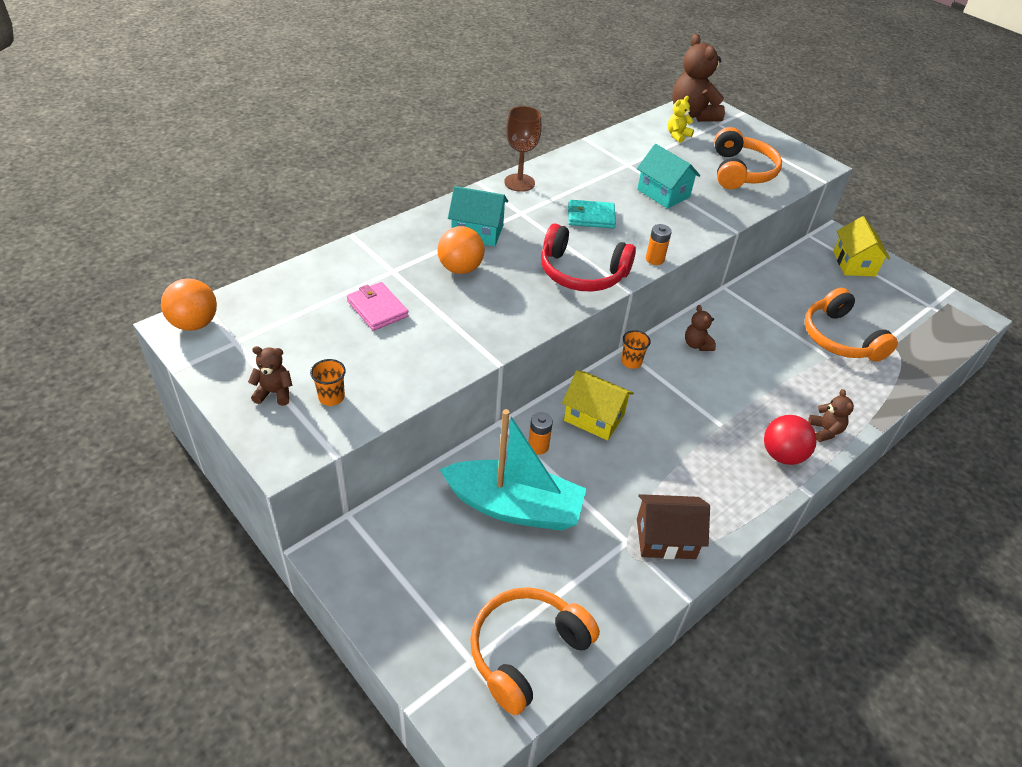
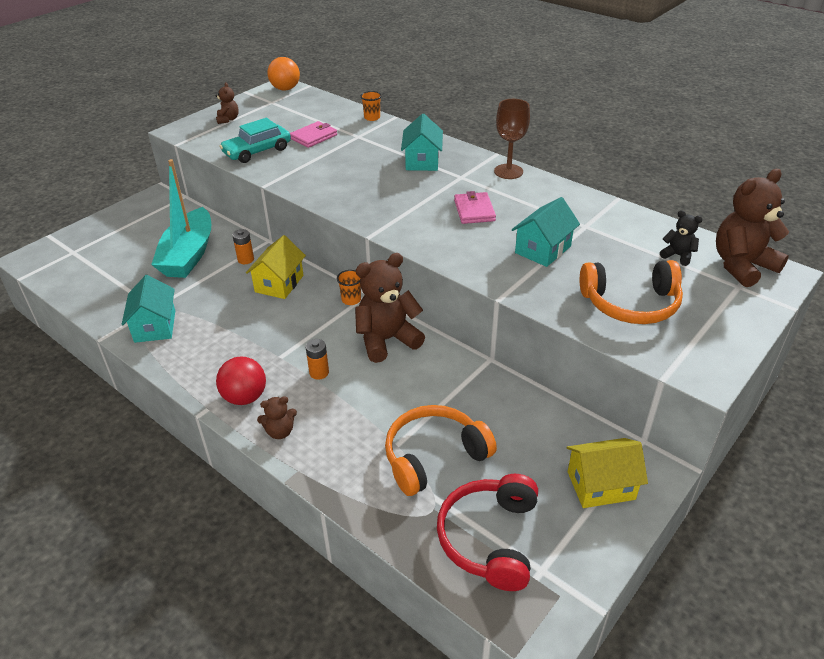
camera: 85 degrees right, 5 degrees down
orange cup [310,359,346,406] -> orange cup moved to [360,91,382,121]
orange ball [437,226,485,274] -> none
orange headphones [470,587,600,715] -> none
red headphones [541,224,636,291] -> red headphones moved to [437,474,538,591]
turquoise wallet [568,200,616,228] -> pink wallet [454,191,496,224]
brown house [637,494,710,559] -> turquoise house [122,275,175,343]
orange battery [646,224,672,265] -> orange battery moved to [305,339,329,380]
yellow teddy bear [667,96,694,143] -> black teddy bear [660,210,703,266]
brown teddy bear [685,305,716,351] -> brown teddy bear [355,253,425,363], size x2.04
none -> turquoise car [219,118,291,163]

